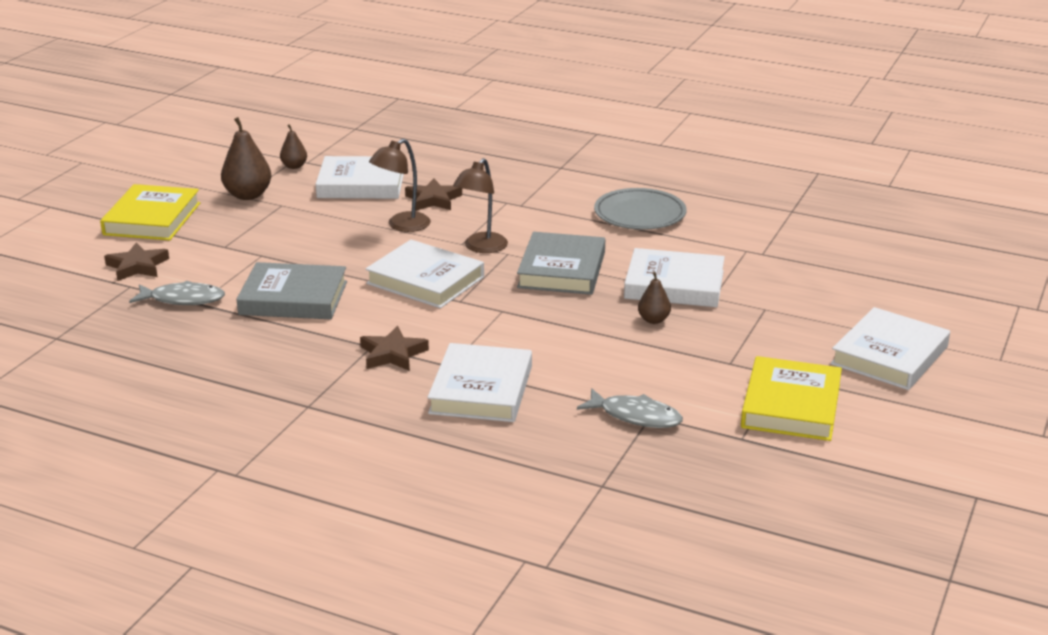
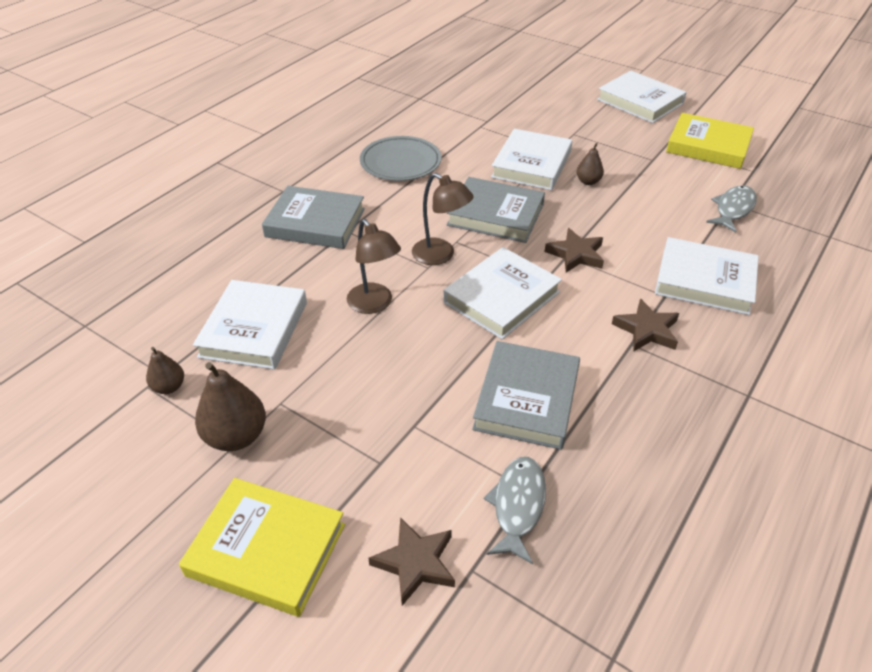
camera: 80 degrees left, 15 degrees up
brown star [405,178,462,211] -> brown star moved to [545,228,604,273]
none -> grey book [262,186,365,249]

